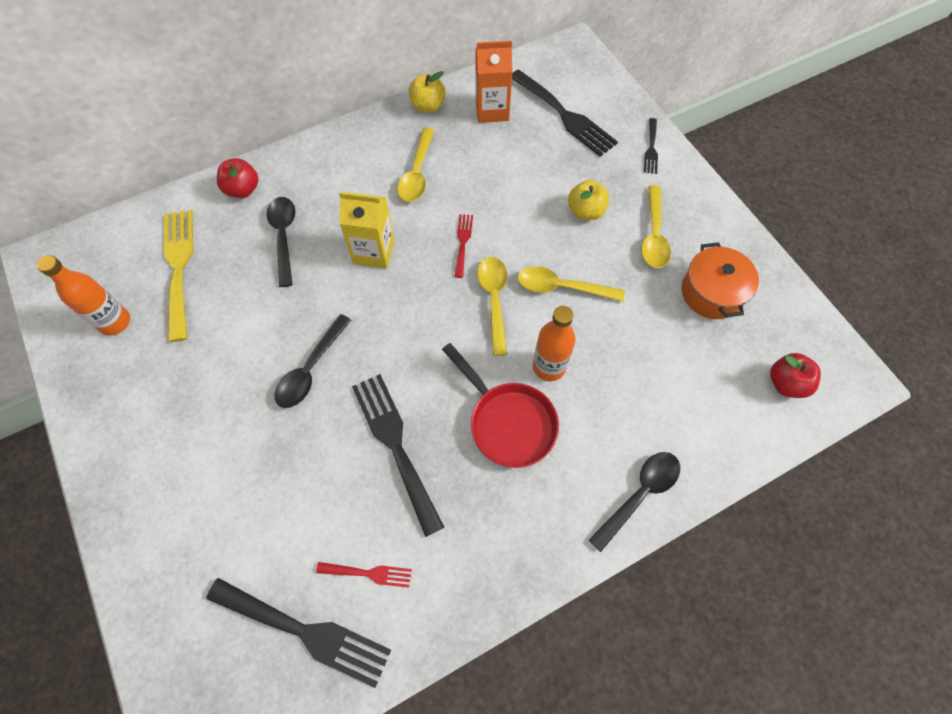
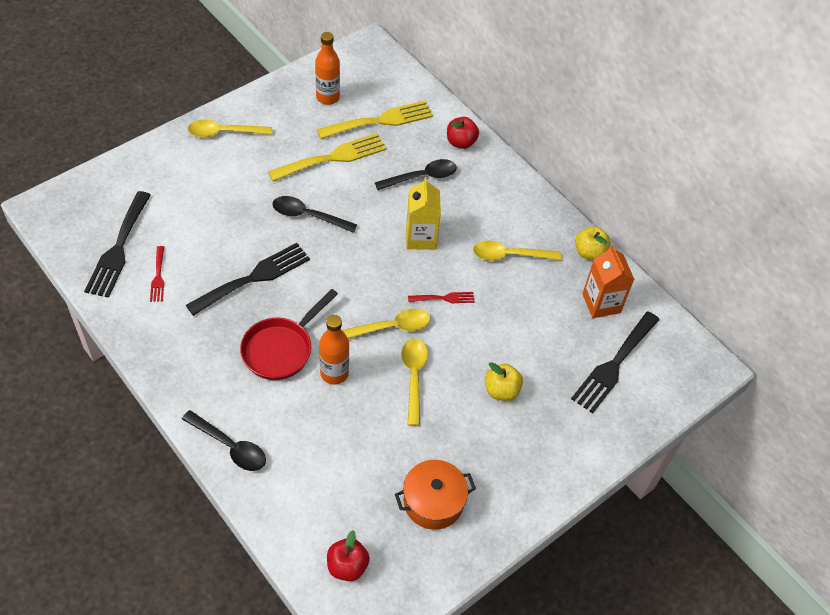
camera: 75 degrees right, 10 degrees down
yellow spoon [641,185,671,268] -> yellow spoon moved to [188,119,272,137]
black fork [644,118,658,174] -> none
none -> yellow fork [268,133,386,181]

